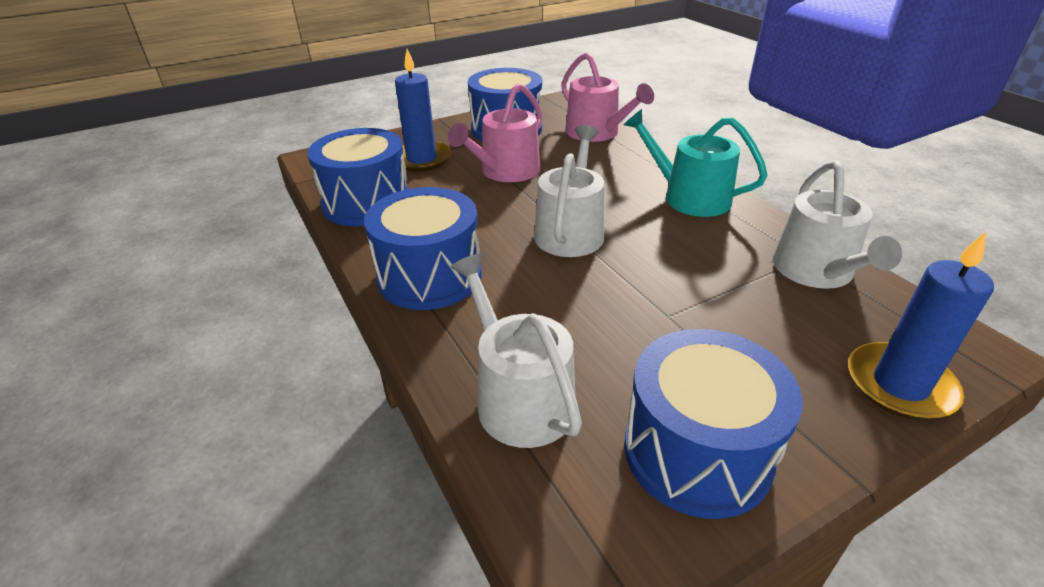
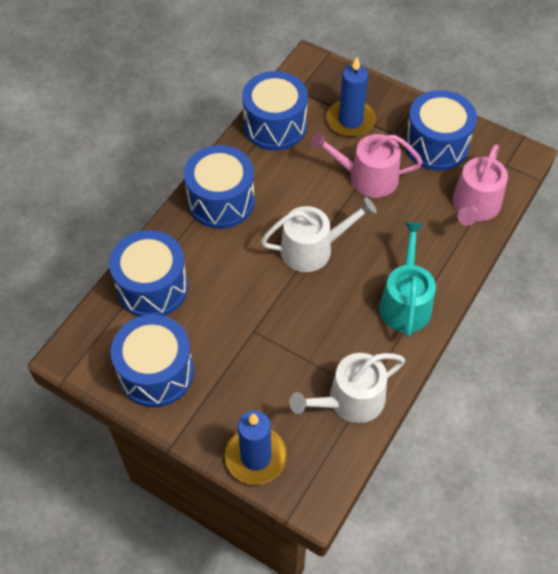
camera: 60 degrees right, 20 degrees up
white watering can [450,254,582,448] -> blue drum [109,230,188,317]

